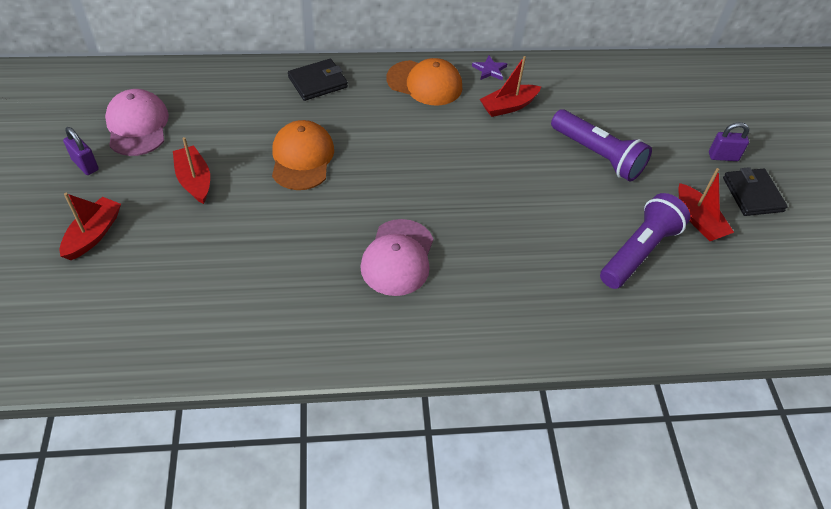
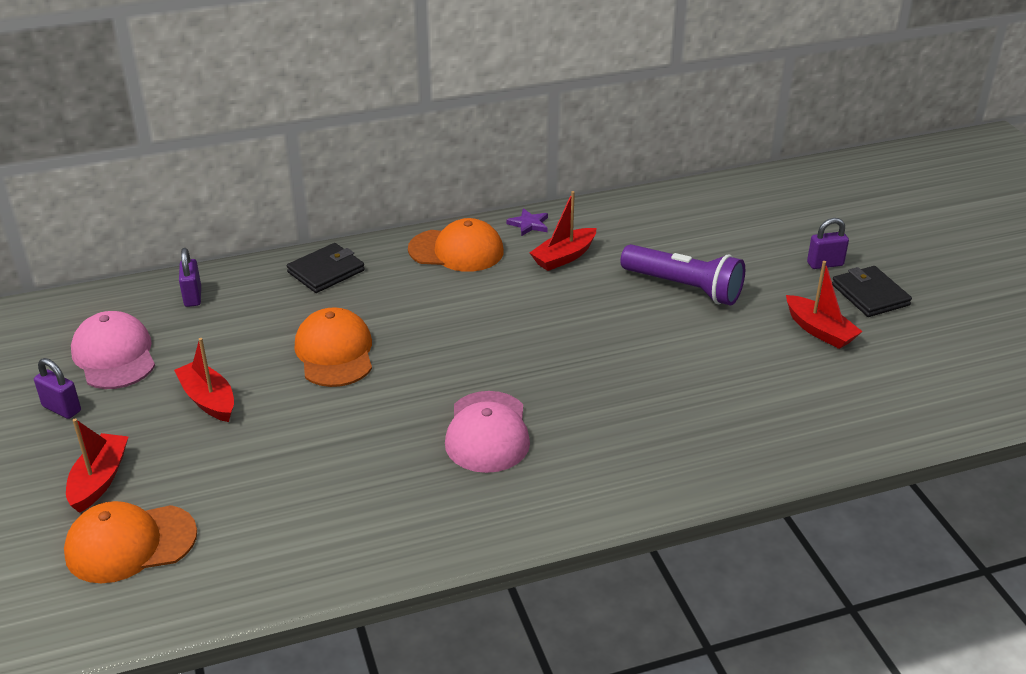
camera: 10 degrees left, 15 degrees down
purple flashlight [600,193,690,289] -> none
none -> orange cap [64,501,197,583]
none -> purple padlock [179,248,201,307]

